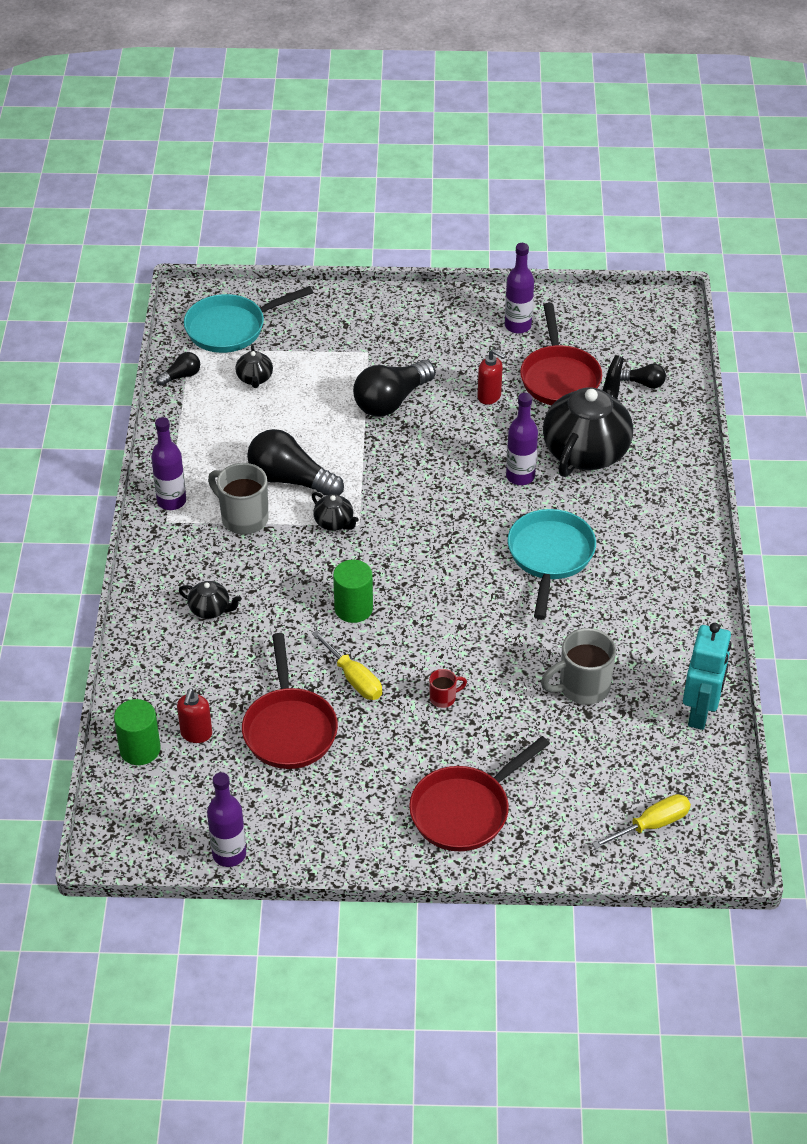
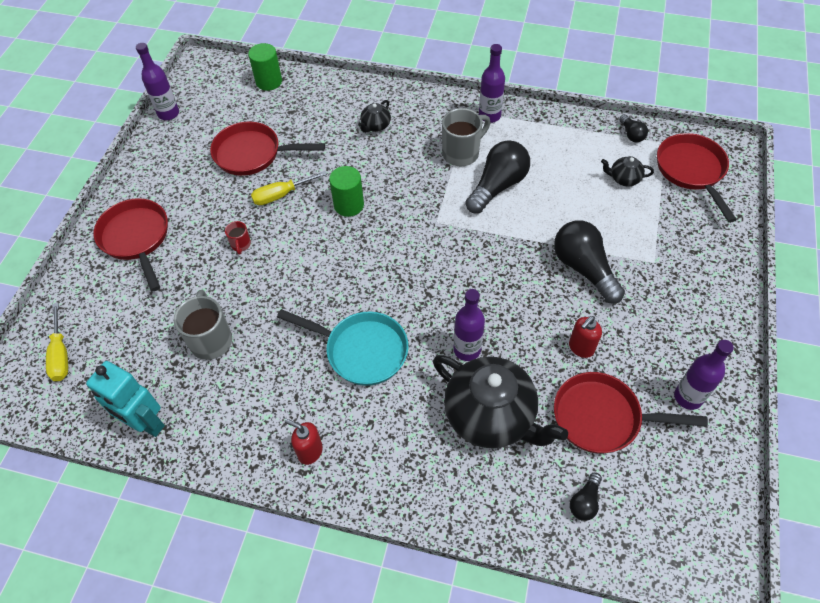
camera: 105 degrees right, 10 degrees up
red soap dispenser [177,689,212,743] -> red soap dispenser moved to [285,419,323,465]
turquoise pan [184,286,313,353] -> red pan [657,133,737,223]
black teapot [312,492,359,531] -> none

